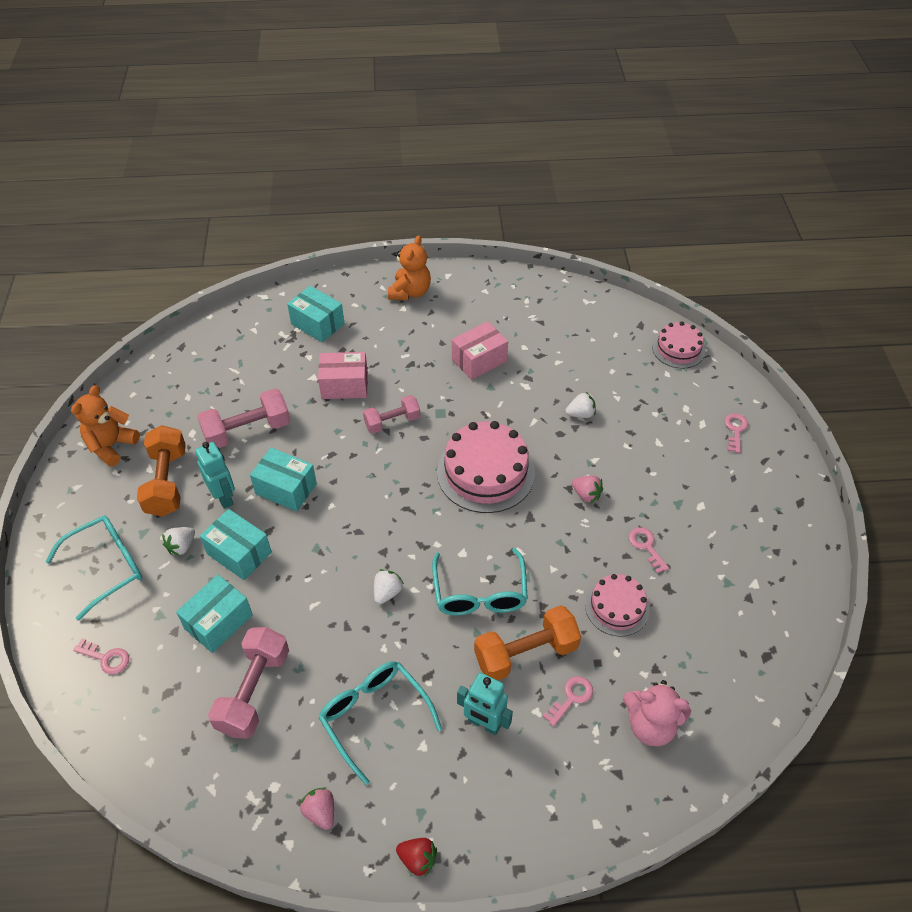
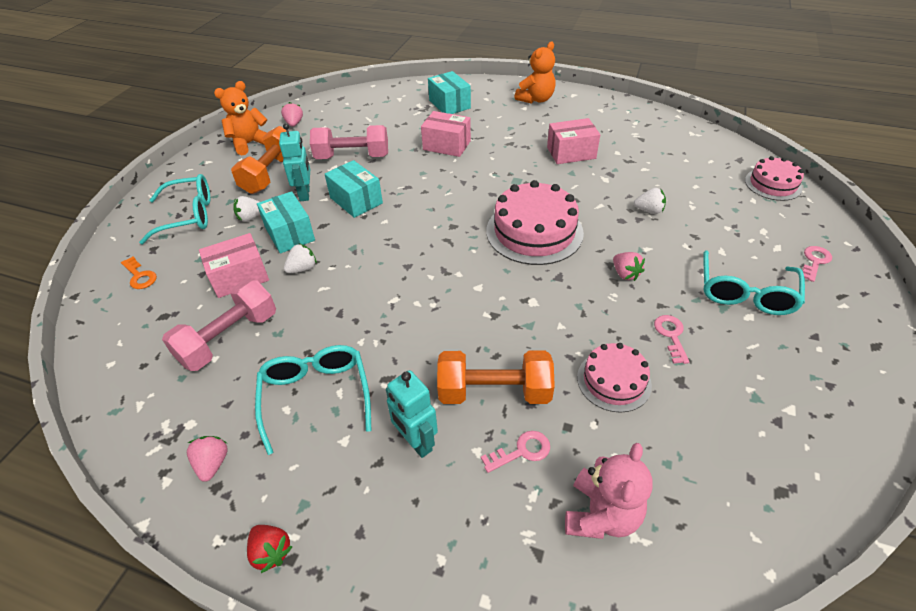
camera: 25 degrees right, 5 degrees down
pink key [73,638,129,674] -> orange key [121,257,157,289]
turquoise box [176,575,253,653] -> pink box [199,233,269,298]
pink dumbbell [363,395,421,433] -> none
white strawberry [374,569,404,604] -> white strawberry moved to [284,243,317,273]
turquoise glasses [432,548,528,615] -> turquoise glasses moved to [703,250,805,315]
pink teddy bear [623,680,691,746] -> pink teddy bear turned 105 degrees counterclockwise [565,443,653,539]
none -> pink strawberry [281,102,303,127]

